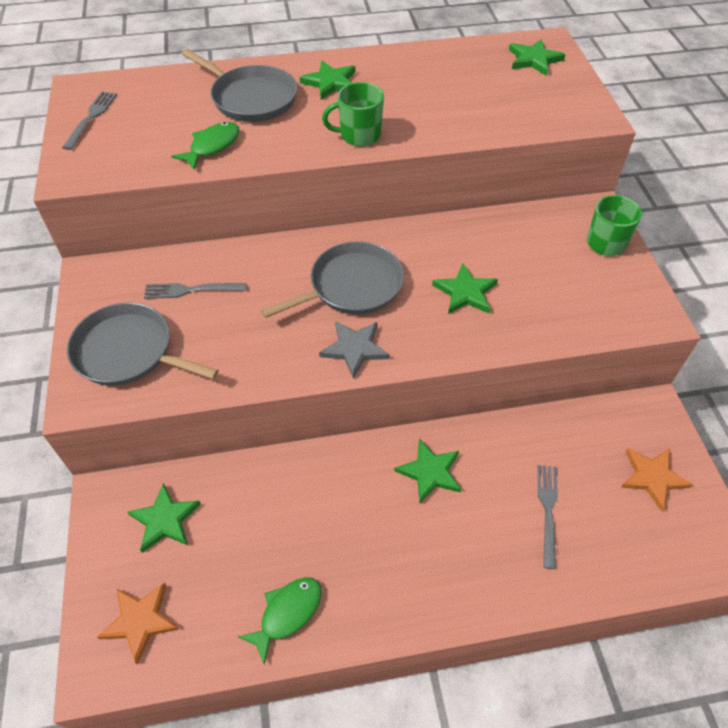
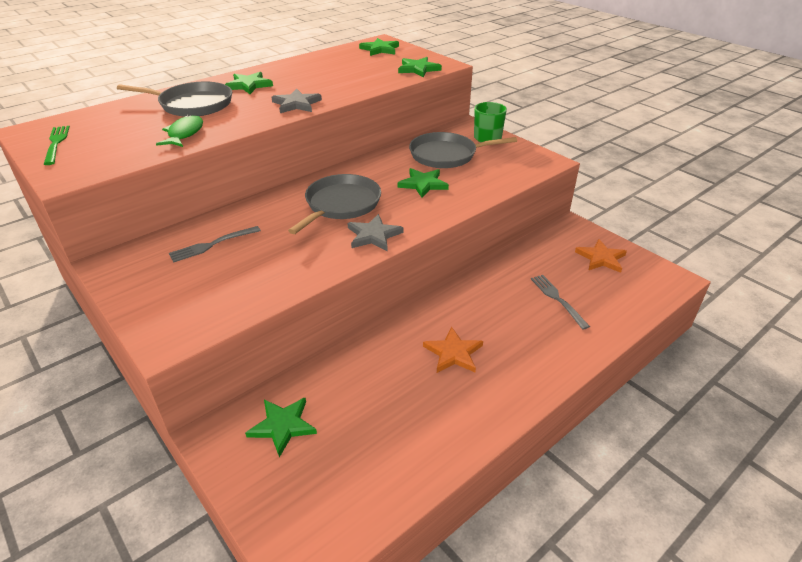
camera: 30 degrees left, 15 degrees down
grey fork [62,92,117,150] -> green fork [44,126,70,165]
grey pan [67,303,219,386] -> grey pan moved to [409,132,517,168]
orange star [97,583,180,665] -> orange star moved to [423,326,483,373]
green fish [238,578,322,664] -> none
green mug [322,82,384,146] -> grey star [272,89,322,113]
green star [394,439,461,503] -> green star moved to [398,57,442,77]

